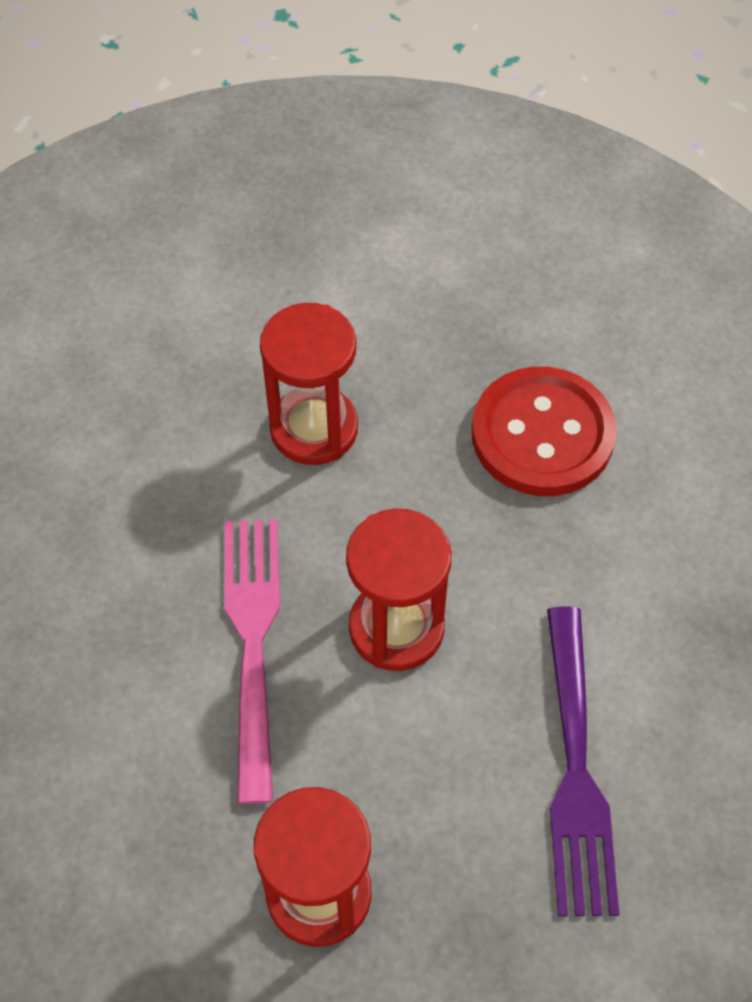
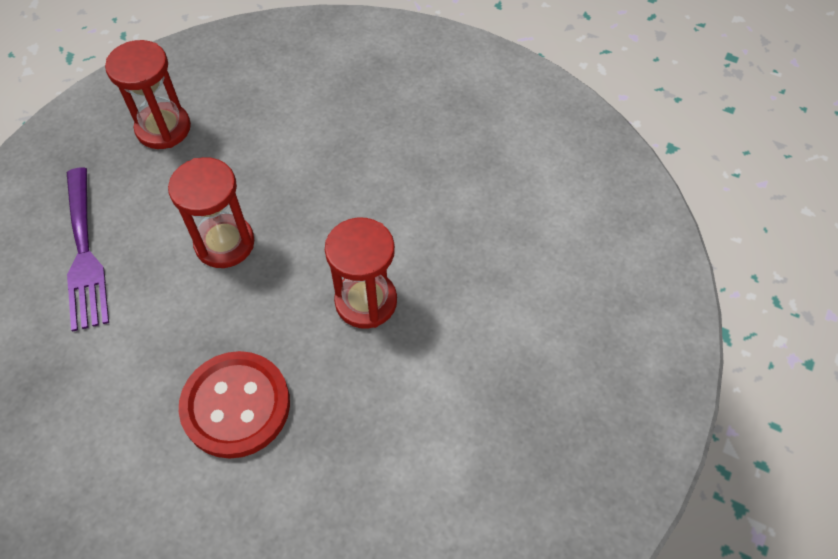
camera: 135 degrees right, 0 degrees up
pink fork [225,519,280,804] -> none
purple fork [547,607,619,916] -> purple fork turned 150 degrees counterclockwise [67,167,109,332]

